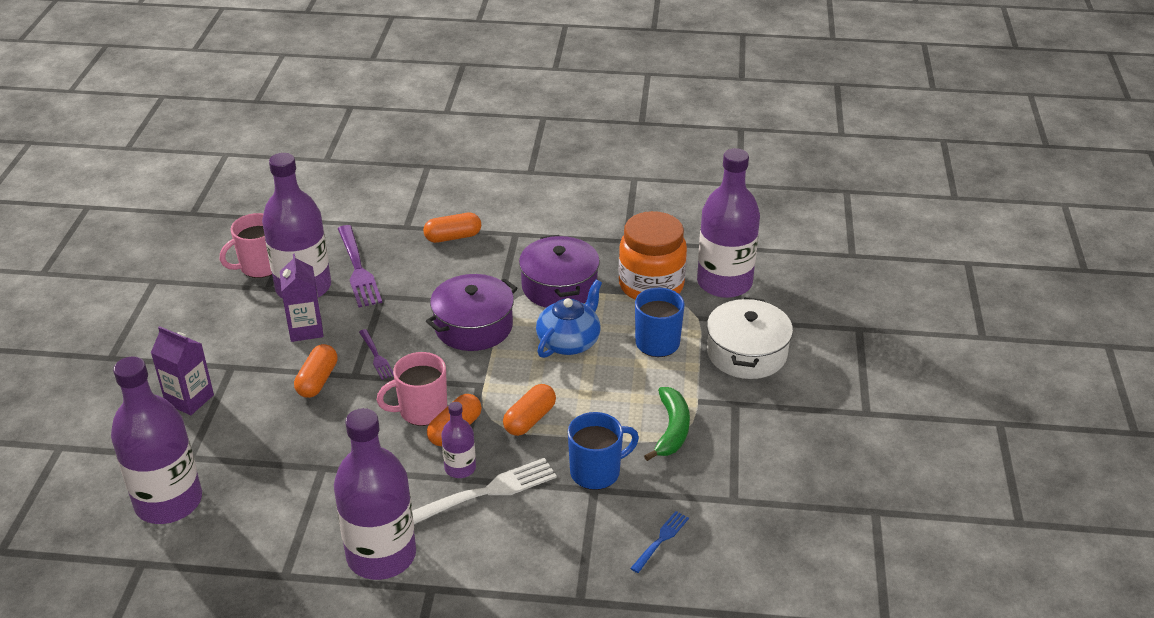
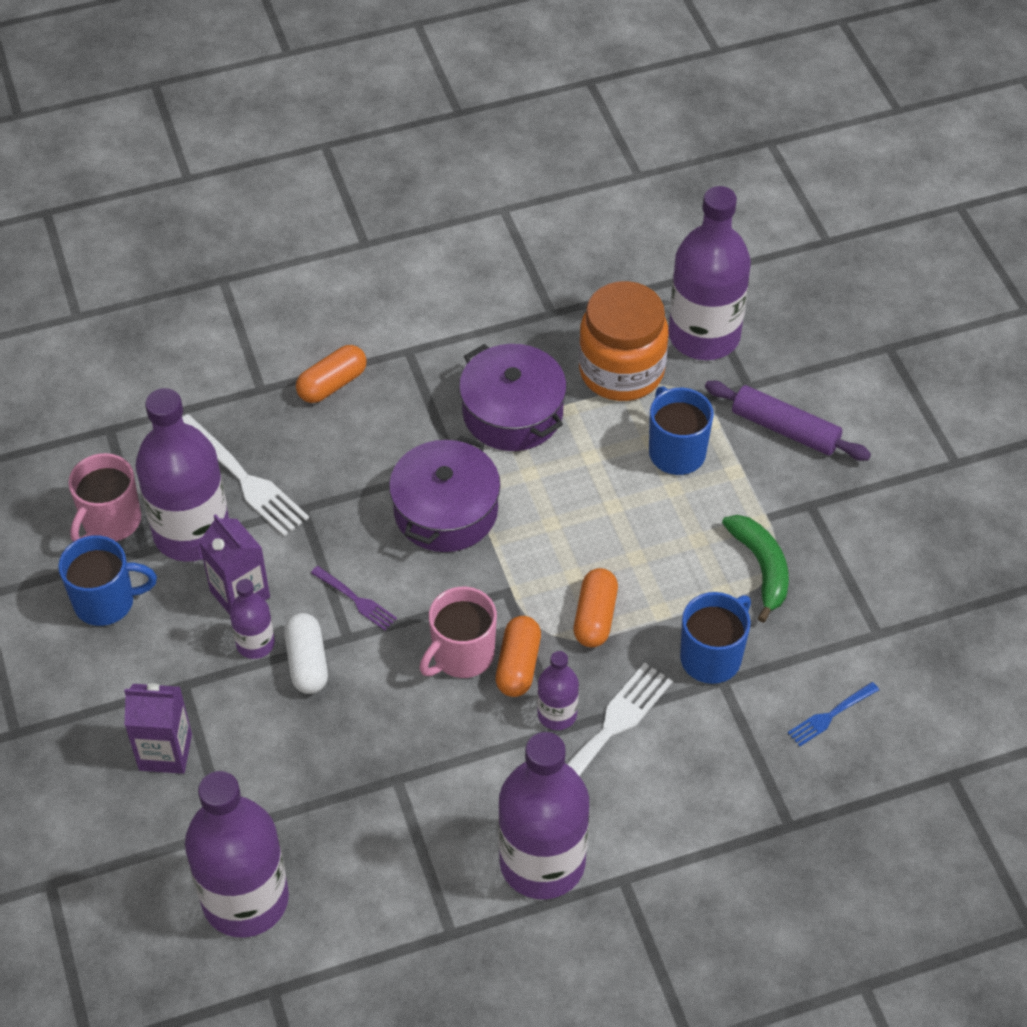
camera: 25 degrees left, 15 degrees up
orange capsule [294,344,338,398] -> white capsule [284,613,328,694]
purple fork [338,225,382,307] -> white fork [182,414,309,536]
blue teapot [536,280,602,358] -> none
blue fork [630,511,689,573] -> blue fork turned 135 degrees counterclockwise [788,682,879,746]
white pot [707,297,793,379] -> purple rolling pin [705,381,871,461]
none -> blue mug [58,535,157,626]
none -> purple bottle [230,579,275,659]

